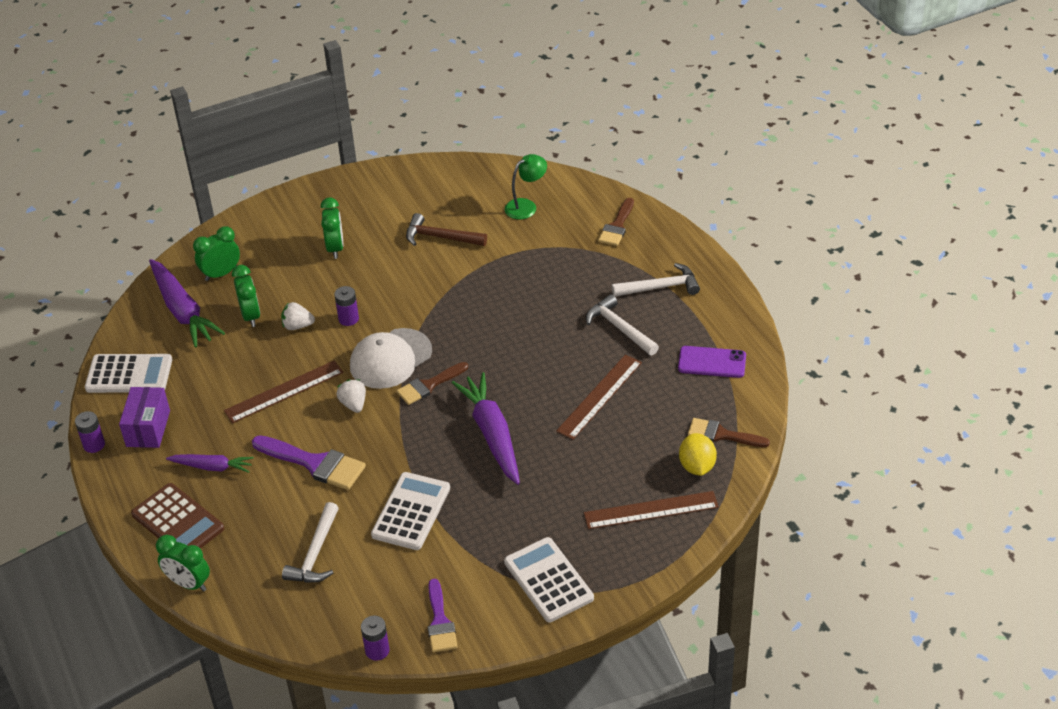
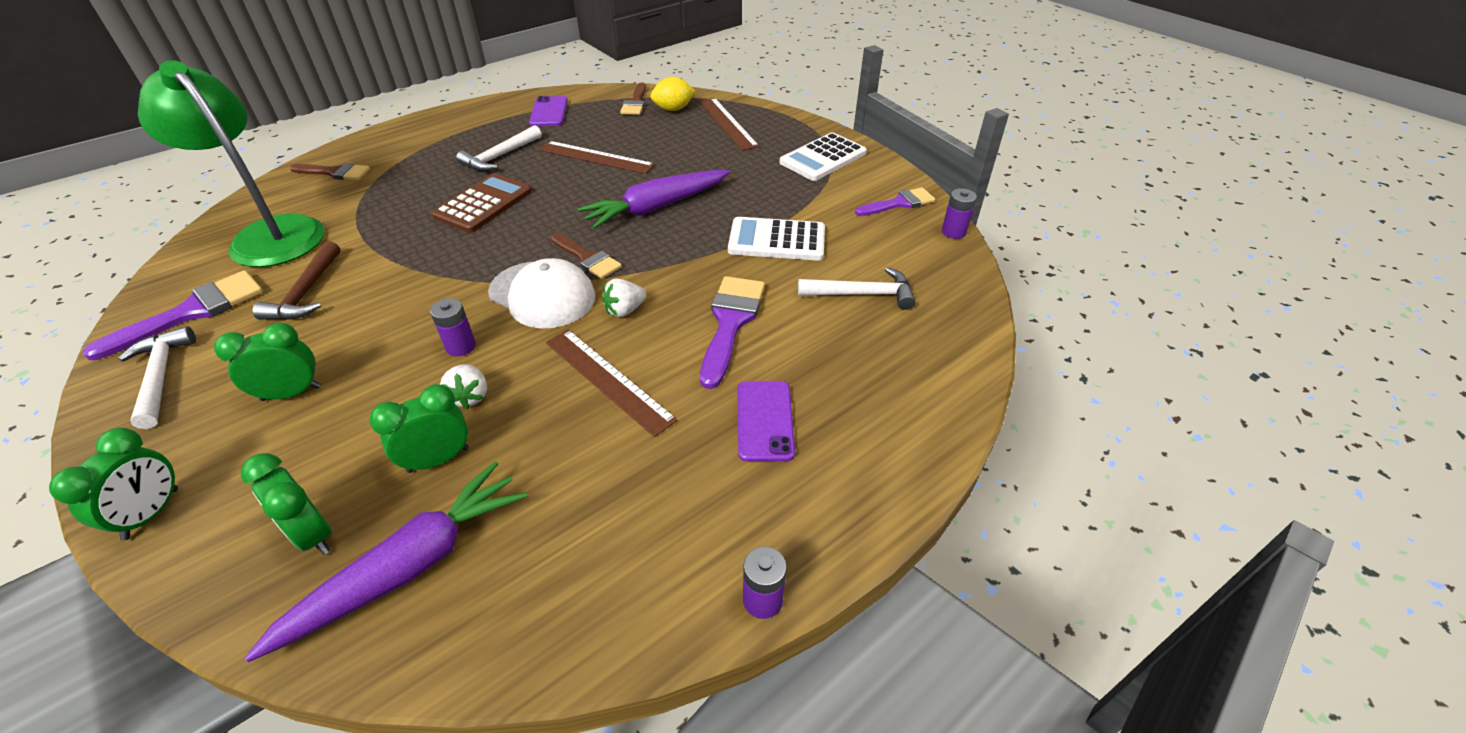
camera: 105 degrees left, 0 degrees up
white calculator [85,354,172,393] -> none
purple box [119,387,170,448] -> none
brown calculator [131,483,224,549] -> brown calculator moved to [432,173,532,233]
green clock [156,535,210,591] -> green clock moved to [49,428,178,540]
purple carrot [166,454,254,473] -> purple phone [738,381,795,462]
green lamp [505,154,547,219] -> green lamp [138,60,324,267], size x2.14
white hammer [612,263,700,297] -> white hammer moved to [118,326,196,429]
none -> purple brush [83,270,263,360]

